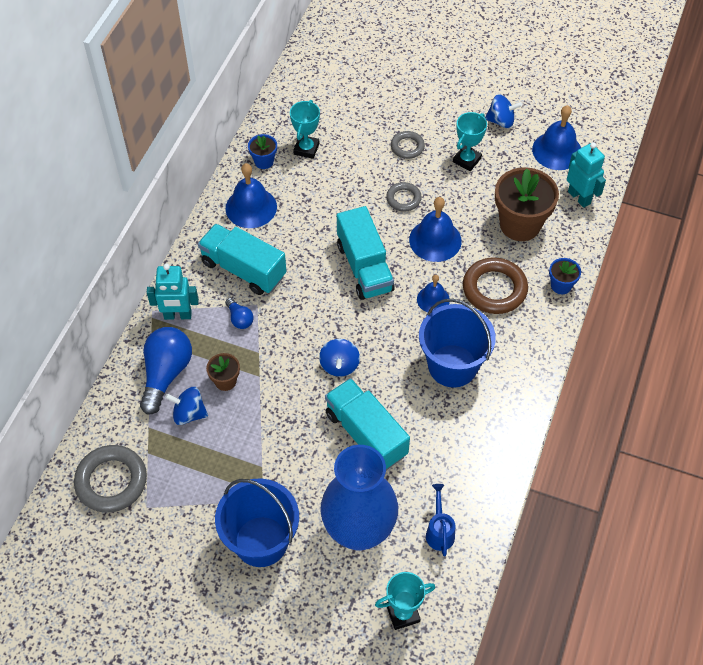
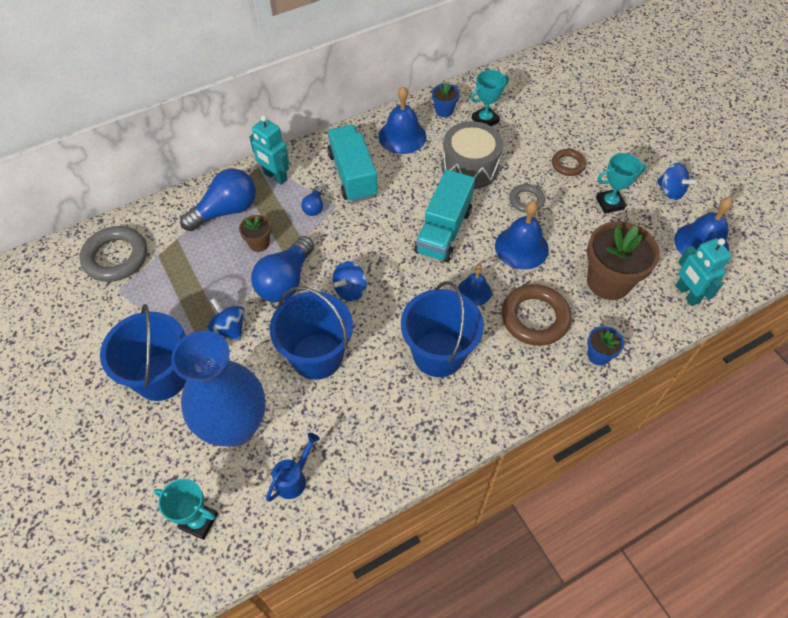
camera: 40 degrees right, 0 degrees up
blue spinning top [165,387,208,425] -> blue spinning top moved to [207,298,245,341]
turquoise truck [325,378,410,470] -> blue bucket [270,286,353,380]
grey ring [391,131,425,159] -> brown ring [552,149,586,176]
turquoise robot [567,142,606,208] -> turquoise robot turned 150 degrees clockwise [676,238,732,306]
none -> blue light bulb [251,236,314,302]
none -> grey drum [442,121,503,189]

